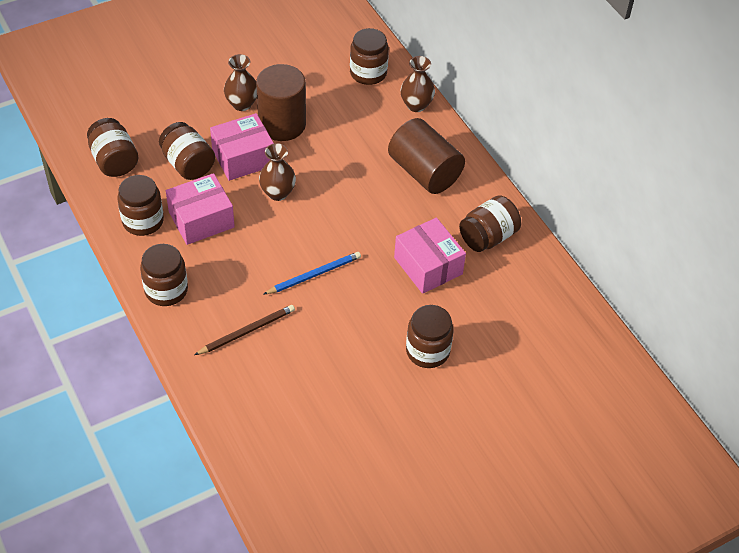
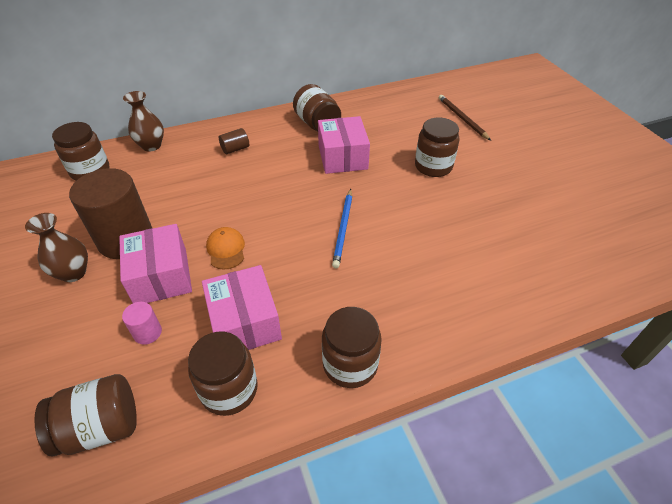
camera: 80 degrees left, 5 degrees down
brown jar [159,122,215,180] -> pink cylinder [122,302,162,345]
brown pencil [195,305,295,355] -> brown pencil moved to [439,95,491,141]
brown vase [259,143,296,201] -> orange cap [206,227,245,270]
blue pencil [263,252,361,295] -> blue pencil turned 150 degrees counterclockwise [332,189,352,268]
brown cylinder [388,118,465,194] -> brown cylinder [219,128,249,154], size x0.43
pink box [394,218,466,294] -> pink box turned 75 degrees counterclockwise [318,116,370,174]

